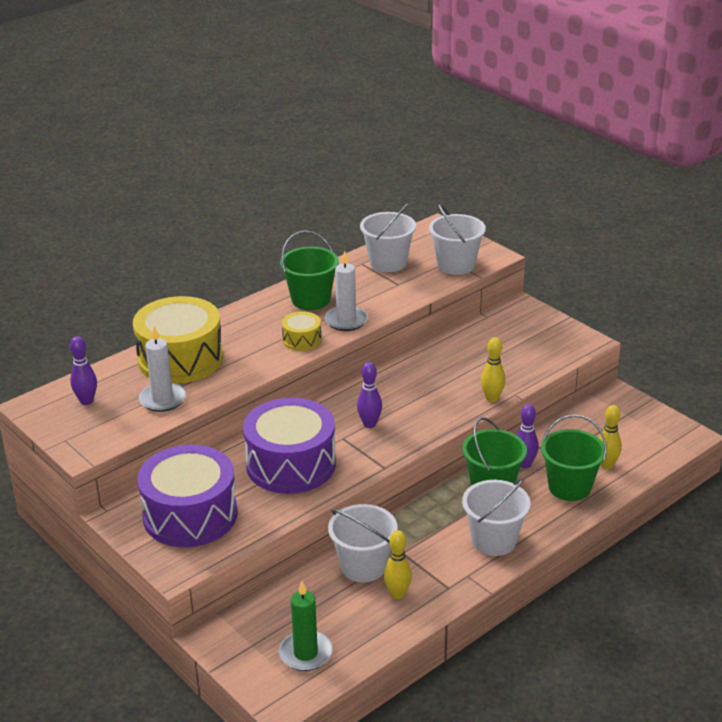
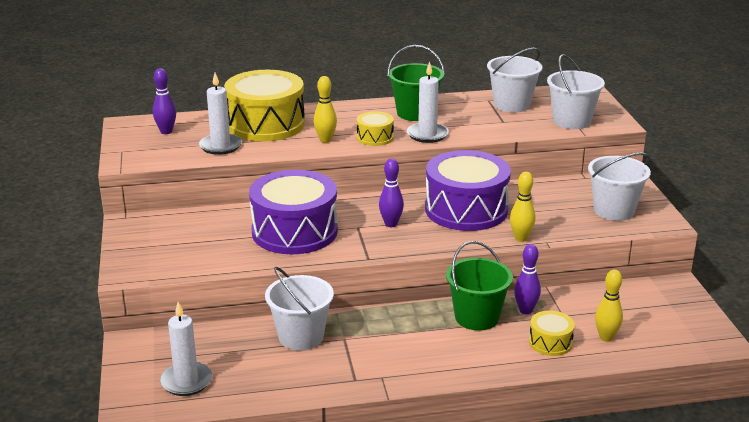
camera: 30 degrees right, 5 degrees down
purple drum [137,445,238,547] -> purple drum moved to [425,150,511,231]
green candle [279,581,332,671] -> white candle [160,302,213,396]
yellow bowling pin [384,530,412,599] -> yellow bowling pin moved to [314,76,337,143]
white bucket [462,478,530,556] -> white bucket moved to [588,153,651,221]
green bucket [541,415,607,501] -> yellow drum [529,311,575,356]

